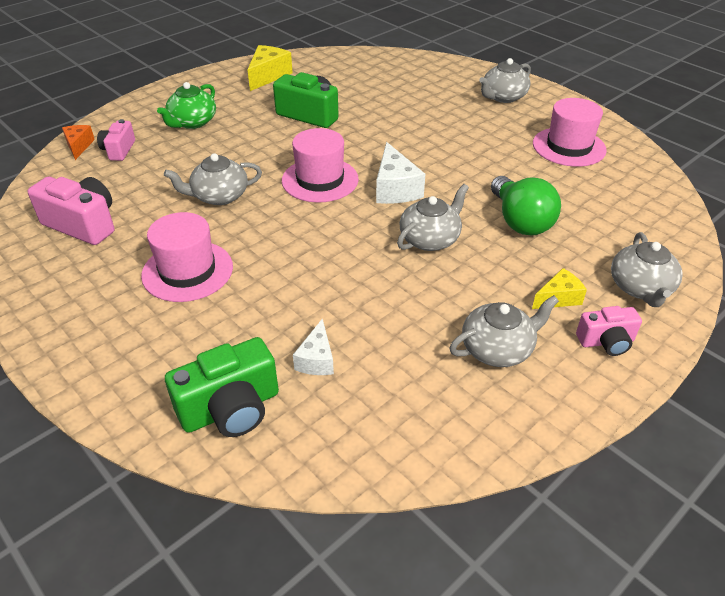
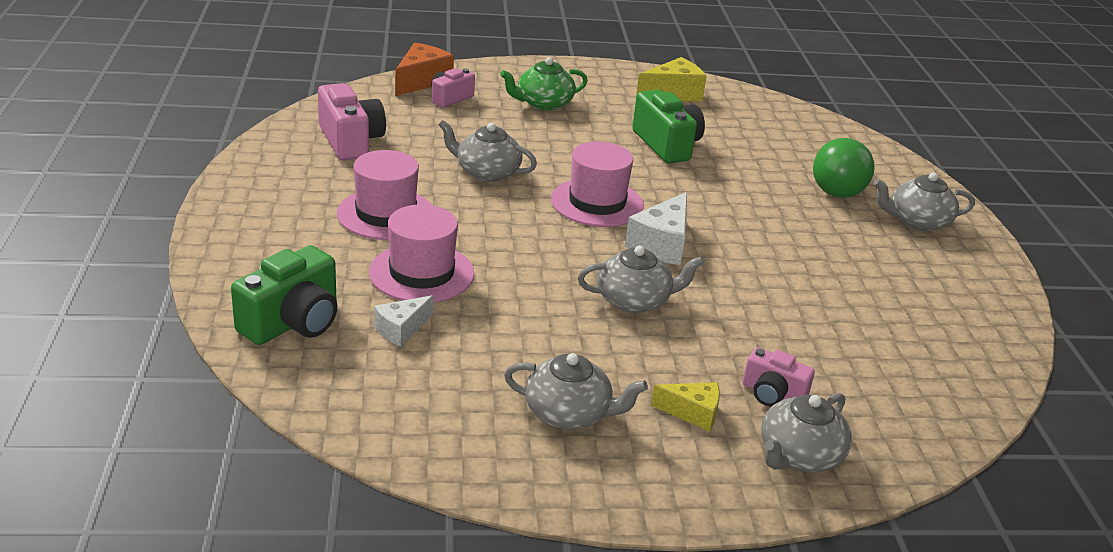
camera: 35 degrees right, 10 degrees down
orange cheese [62,125,95,160] -> orange cheese [395,43,454,96], size x1.60
green camera [165,337,279,437] -> green camera turned 60 degrees counterclockwise [231,245,337,345]
green light bulb [491,176,561,236] -> green light bulb moved to [813,138,875,198]
pink hat [533,98,607,167] -> pink hat moved to [369,204,474,302]
pink camera [576,306,642,356] -> pink camera moved to [743,347,815,407]

